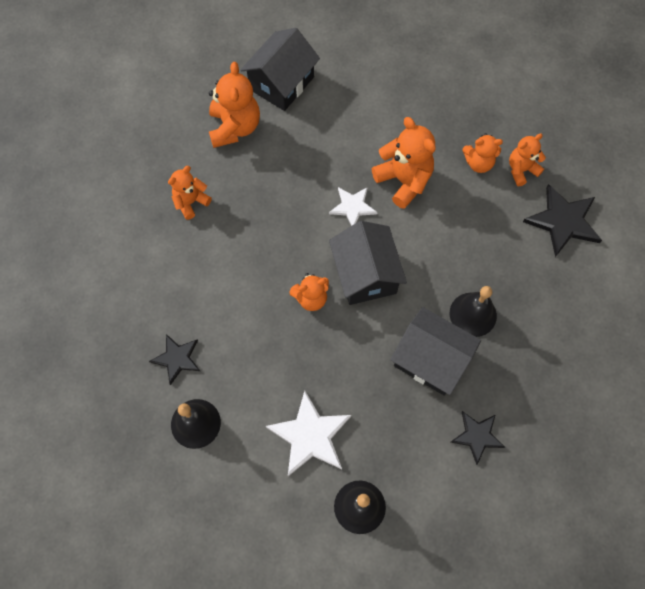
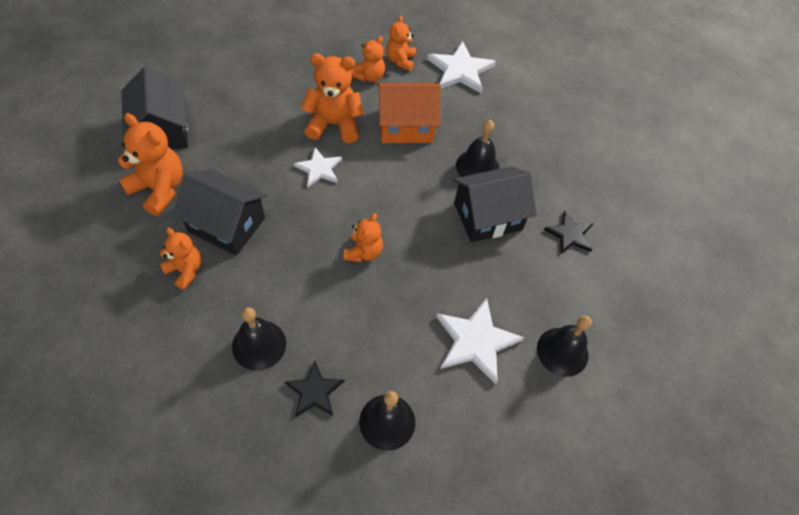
camera: 55 degrees left, 10 degrees down
orange teddy bear [168,166,212,220] -> orange teddy bear turned 135 degrees clockwise [160,228,202,290]
black house [329,221,407,305] -> black house moved to [172,169,267,255]
black star [523,184,602,257] -> white star [427,41,496,93]
none -> black bell [232,307,286,370]
none -> orange house [377,83,441,143]

